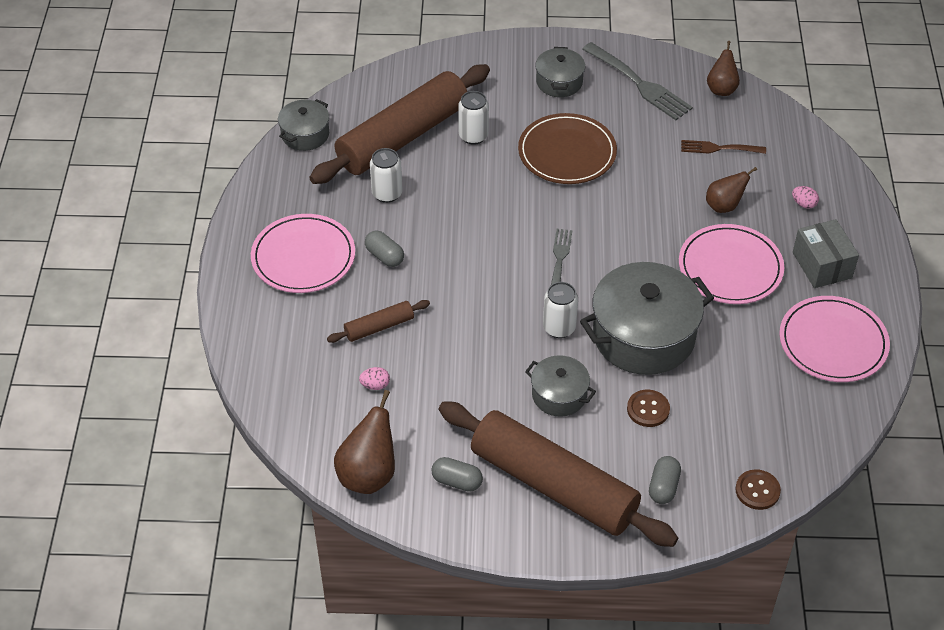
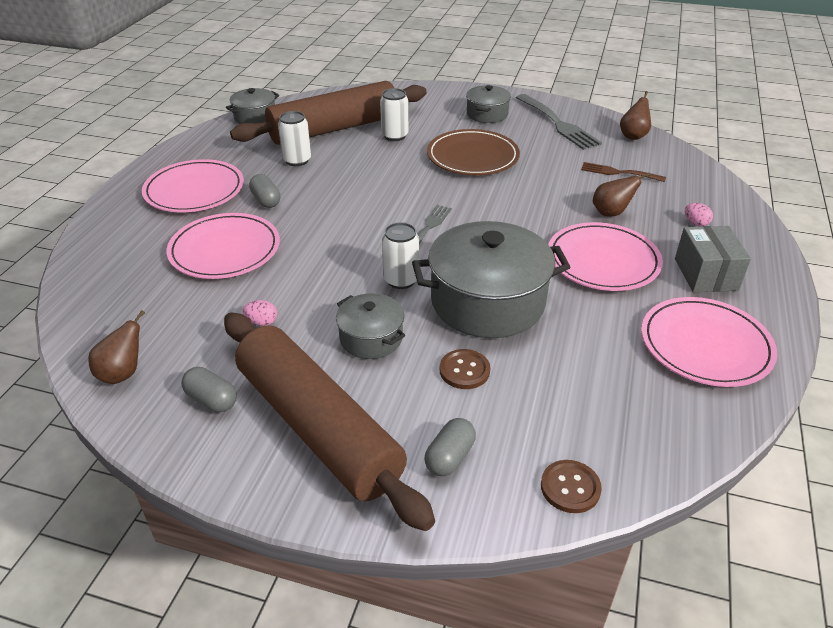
camera: 15 degrees right, 10 degrees down
brown rolling pin [327,300,430,343] -> pink plate [166,213,280,279]
brown pear [334,390,395,494] -> brown pear [88,310,145,384], size x0.65
pink egg [359,367,390,390] -> pink egg moved to [243,300,277,326]

